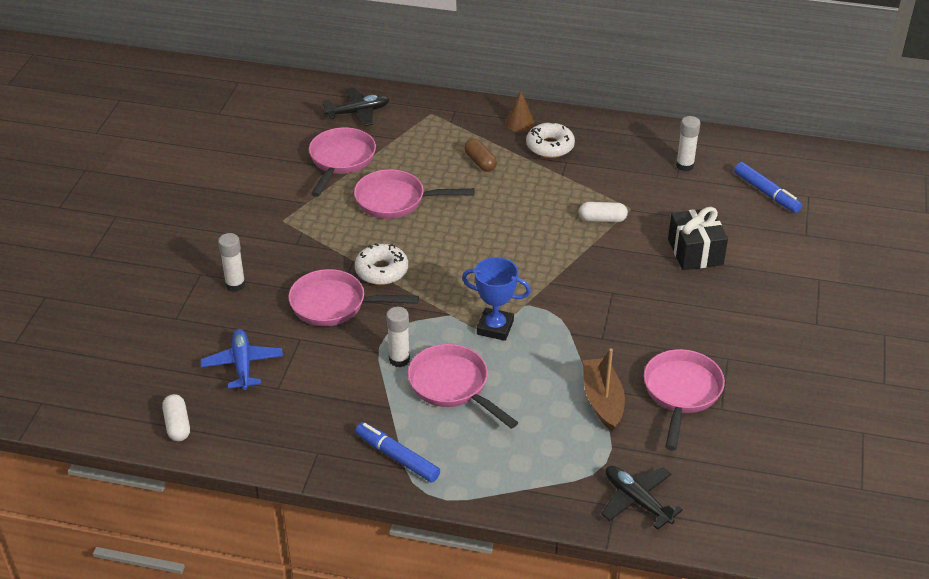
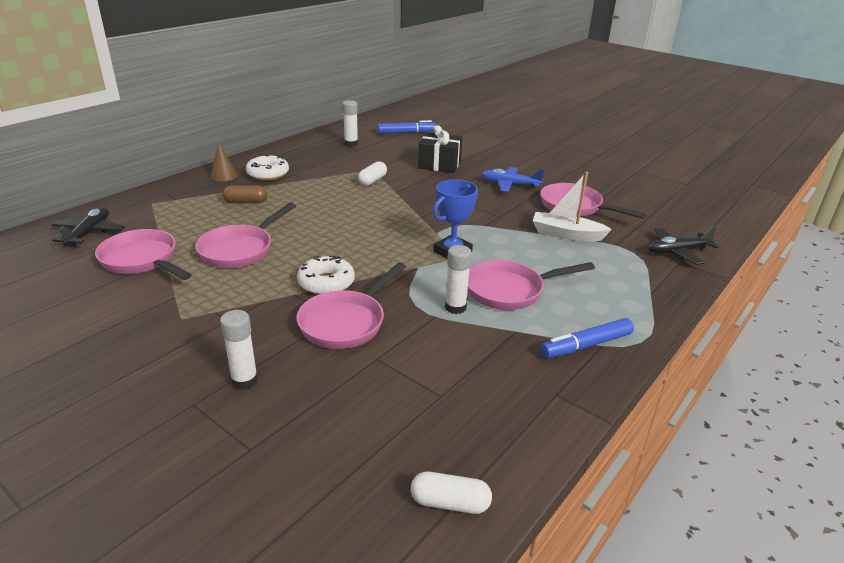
camera: 65 degrees left, 10 degrees down
blue plane [200,329,283,390] -> blue plane moved to [481,167,544,192]
brown boat [583,348,625,431] -> white boat [532,172,612,242]

